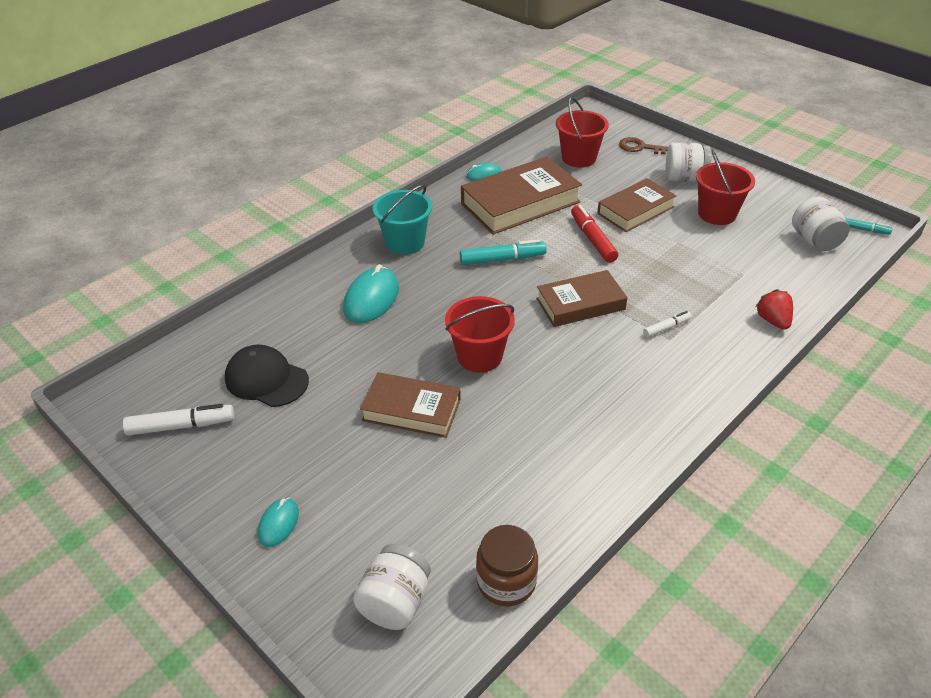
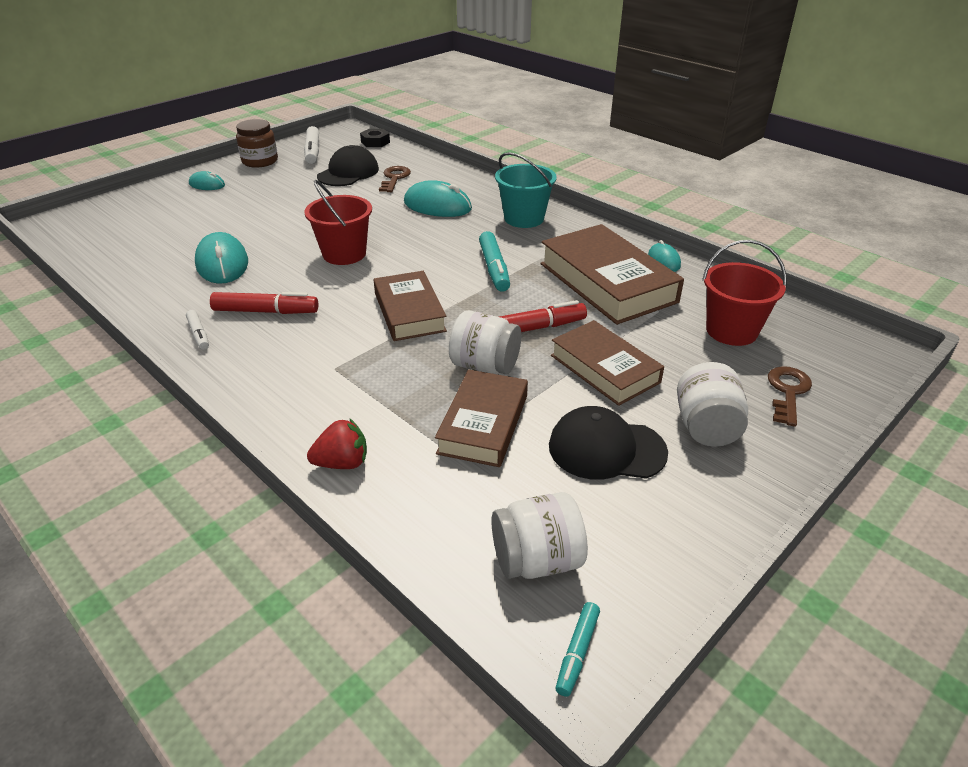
camera: 90 degrees right, 5 degrees down
white jar [353,544,431,630] -> white jar moved to [449,310,521,374]
brown book [360,372,461,438] -> brown book moved to [435,369,528,467]
brown jar [476,525,538,607] -> brown jar moved to [236,119,278,168]
white marker [643,311,692,337] -> white marker moved to [186,310,209,350]
red bucket [696,150,755,225] -> black cap [549,406,668,480]
none -> turquoise mouse [195,232,248,284]
none -> red marker [210,292,318,314]
none -> black nut [360,129,390,147]
none -> brown key [379,166,411,192]

